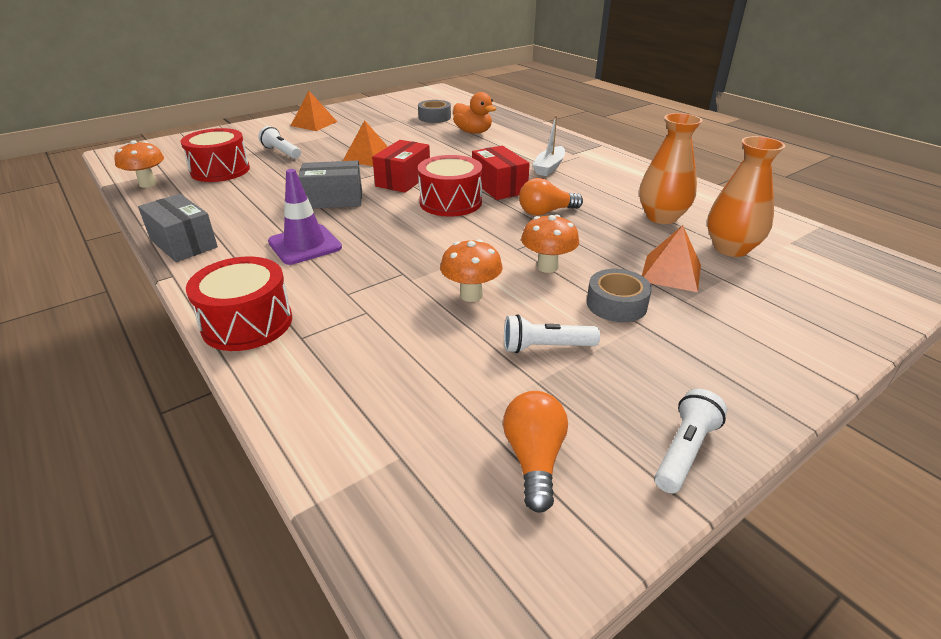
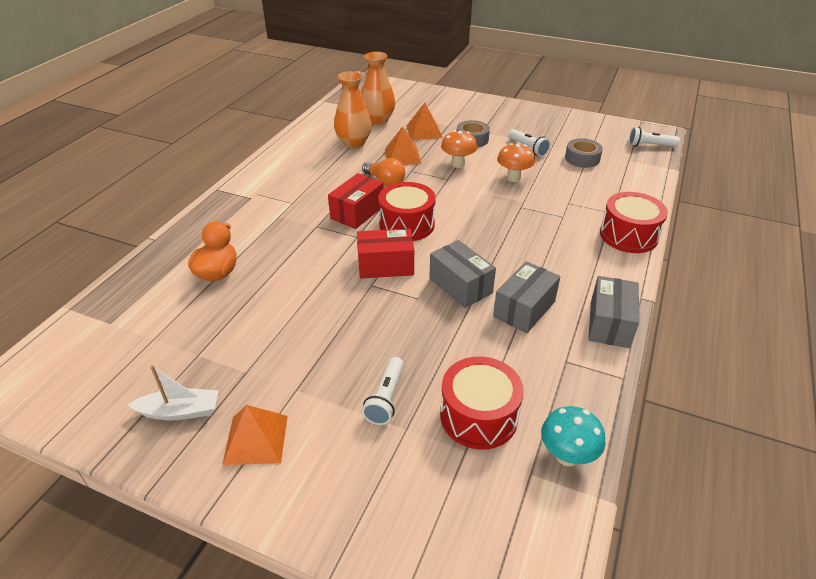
camera: 120 degrees left, 5 degrees up
orange mushroom [115,140,164,187] -> turquoise mushroom [541,406,605,467]
purple traffic cone [268,169,342,265] -> none
orange pyramid [343,120,388,166] -> orange pyramid moved to [385,126,422,165]
grey tape [418,100,451,123] -> grey tape moved to [565,139,603,168]
orange light bulb [503,391,568,513] -> none
white boat [533,115,565,176] -> white boat moved to [128,365,219,420]
white flashlight [655,389,727,493] -> white flashlight moved to [629,127,680,147]
none -> grey box [493,261,560,333]

